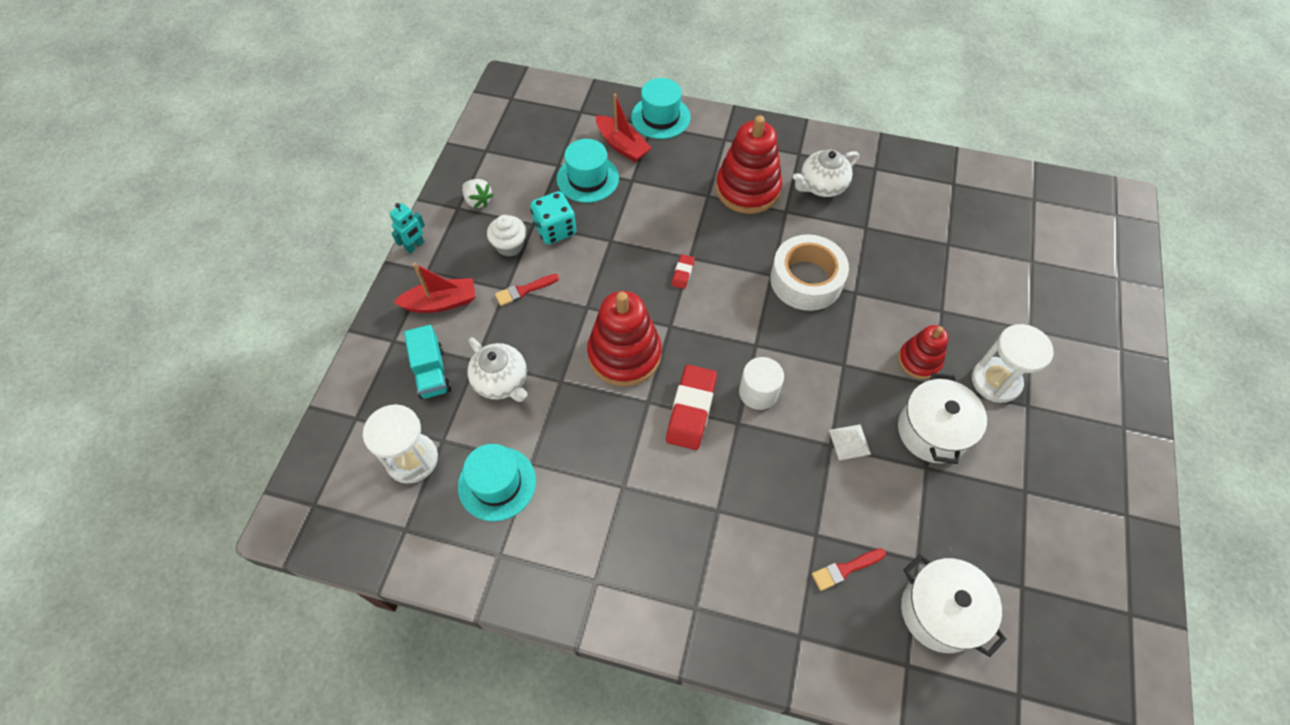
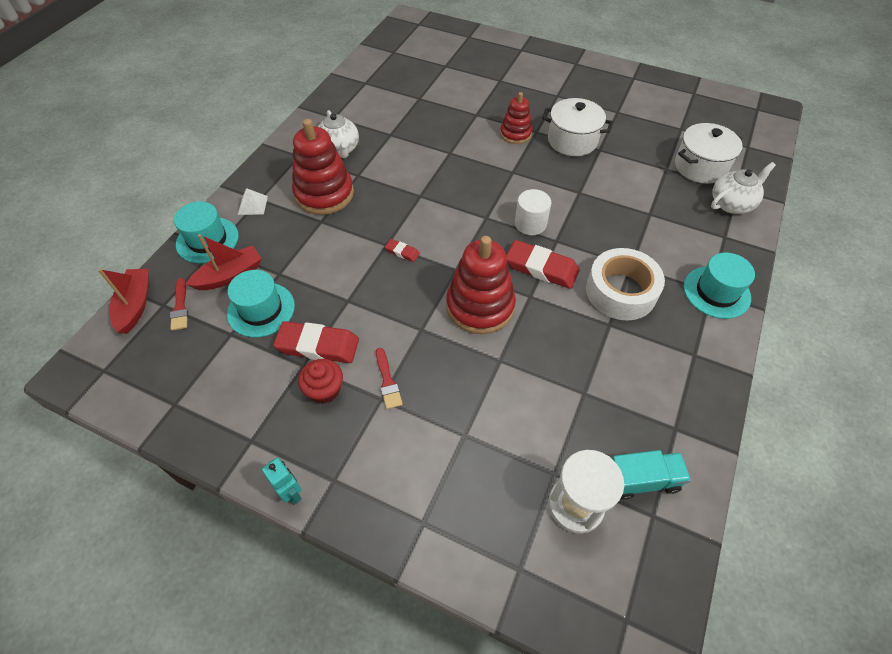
camera: 80 degrees left, 5 degrees down
red boat [393,263,475,313] -> red boat moved to [98,269,149,334]
turquoise truck [404,325,451,399] -> turquoise truck moved to [612,450,691,500]
turquoise hat [458,444,536,521] -> turquoise hat moved to [684,253,755,319]
white strawberry [462,179,494,208] -> none
white teapot [467,338,527,402] -> white teapot moved to [711,162,776,214]
white cupcake [487,215,527,257] -> red cupcake [298,359,343,404]
turquoise dice [530,191,576,244] -> red eraser [273,321,359,363]
white tape [770,234,849,311] -> white tape moved to [586,248,665,321]
red brush [812,548,886,591] -> red brush moved to [170,278,188,331]
white pyramid [829,424,871,460] -> white pyramid moved to [238,188,268,215]
white hourglass [972,324,1054,403] -> none

